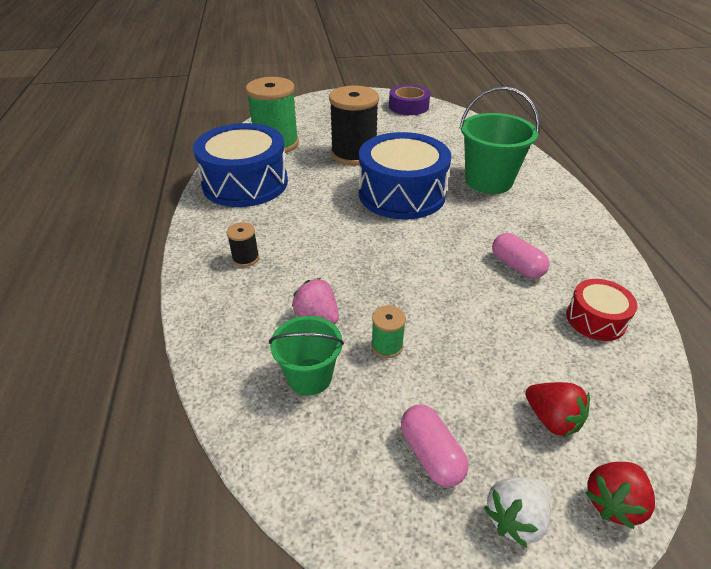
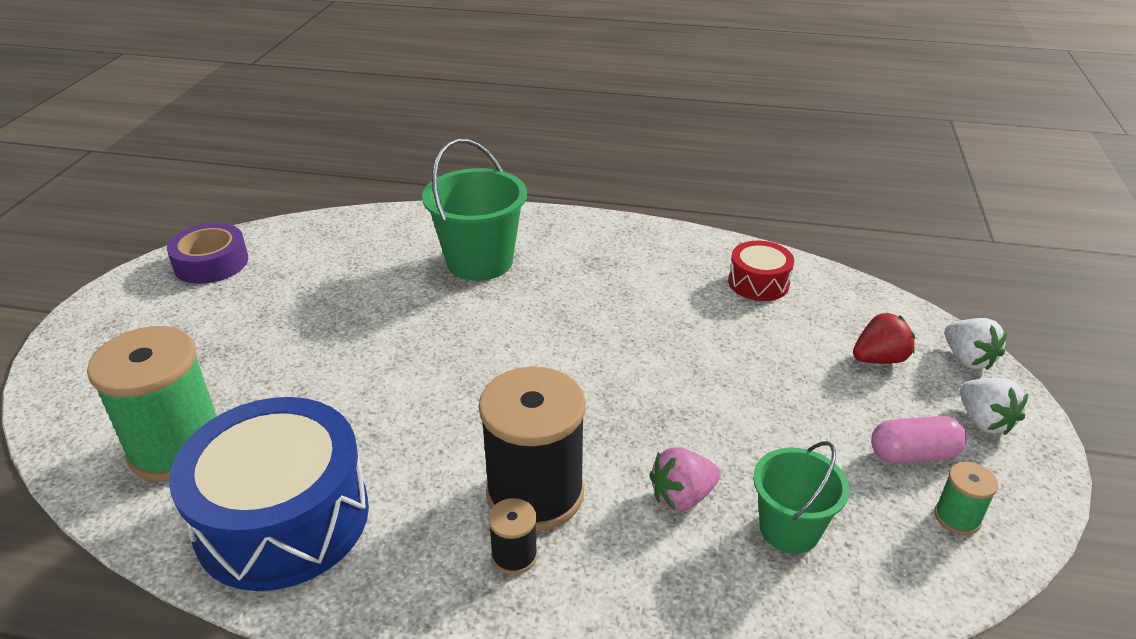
camera: 70 degrees left, 5 degrees down
black spool [329,86,379,165] -> black spool moved to [479,367,586,532]
blue drum [359,132,452,219] -> none
green spool [371,306,406,358] -> green spool moved to [934,462,998,535]
pink capsule [492,233,549,279] -> none
red strawberry [585,462,655,529] -> white strawberry [945,318,1007,370]

